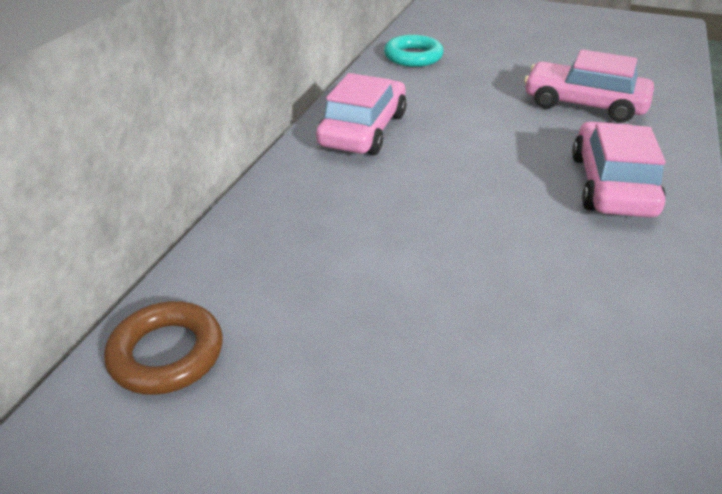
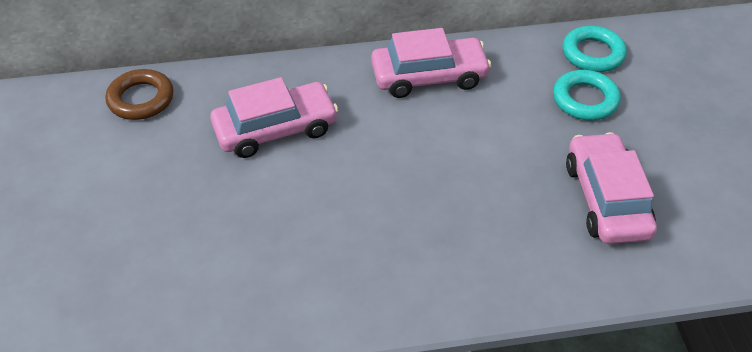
camera: 60 degrees right, 10 degrees up
pink car [572,122,666,218] -> pink car moved to [210,77,338,158]
none -> turquoise ring [553,70,621,120]

